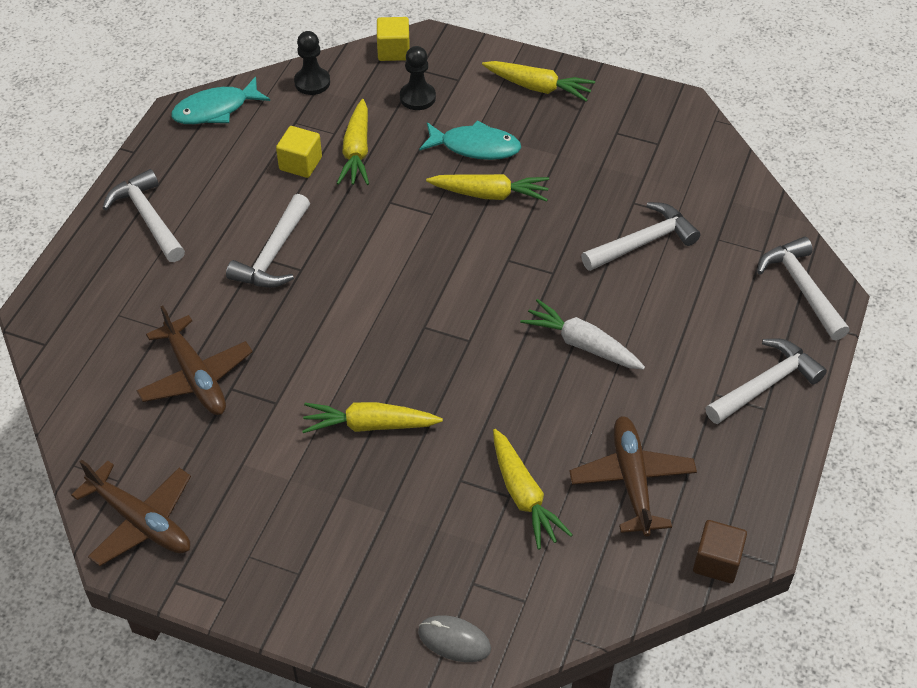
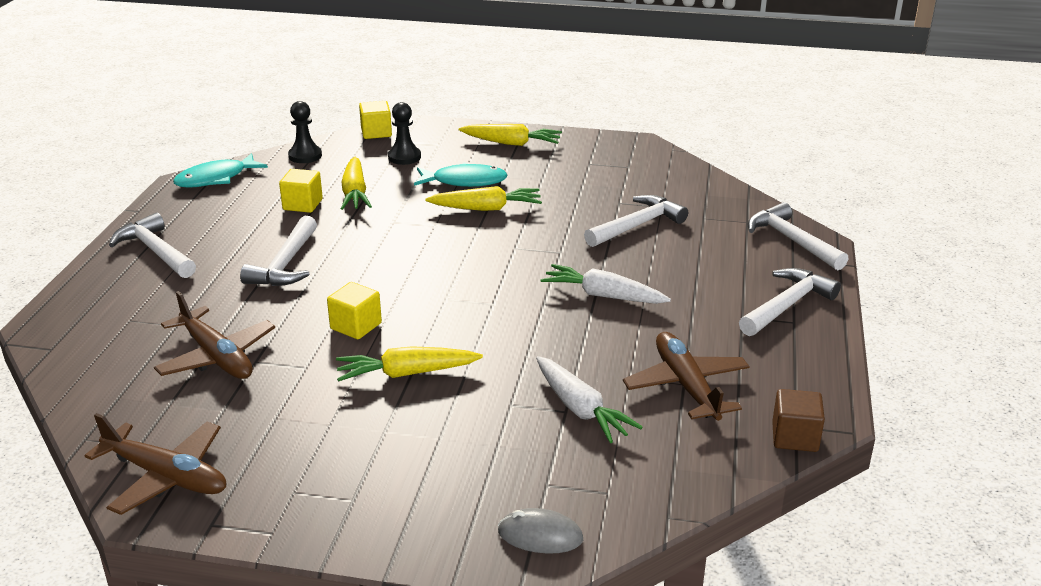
camera: 10 degrees left, 20 degrees down
yellow carrot [493,429,573,550] -> white carrot [536,356,642,443]
none -> yellow cube [327,282,382,339]

